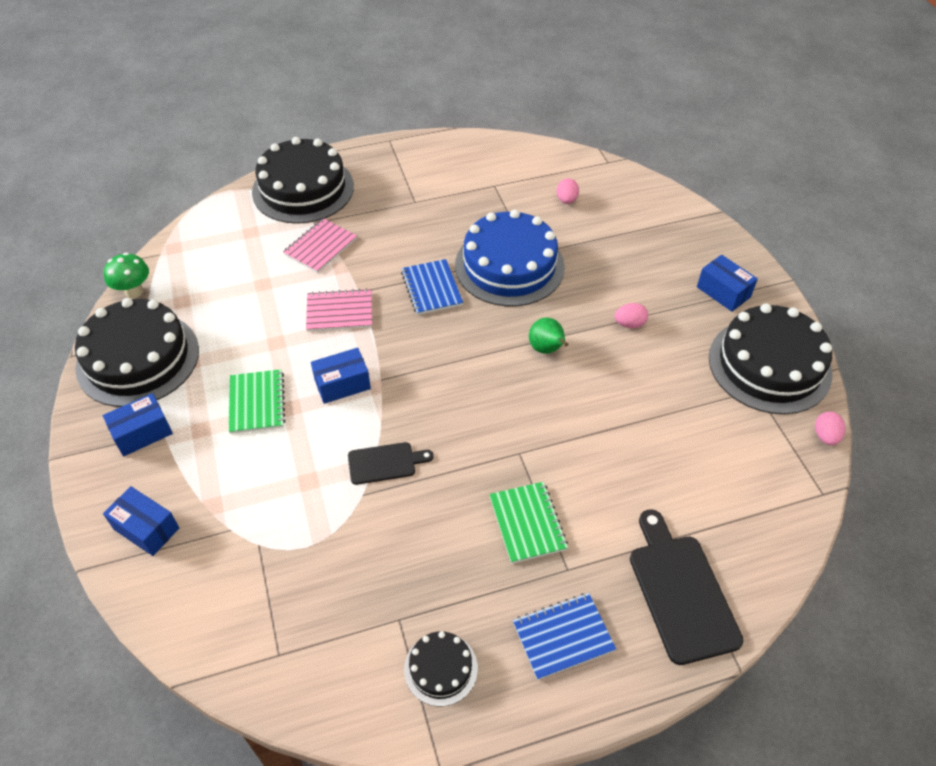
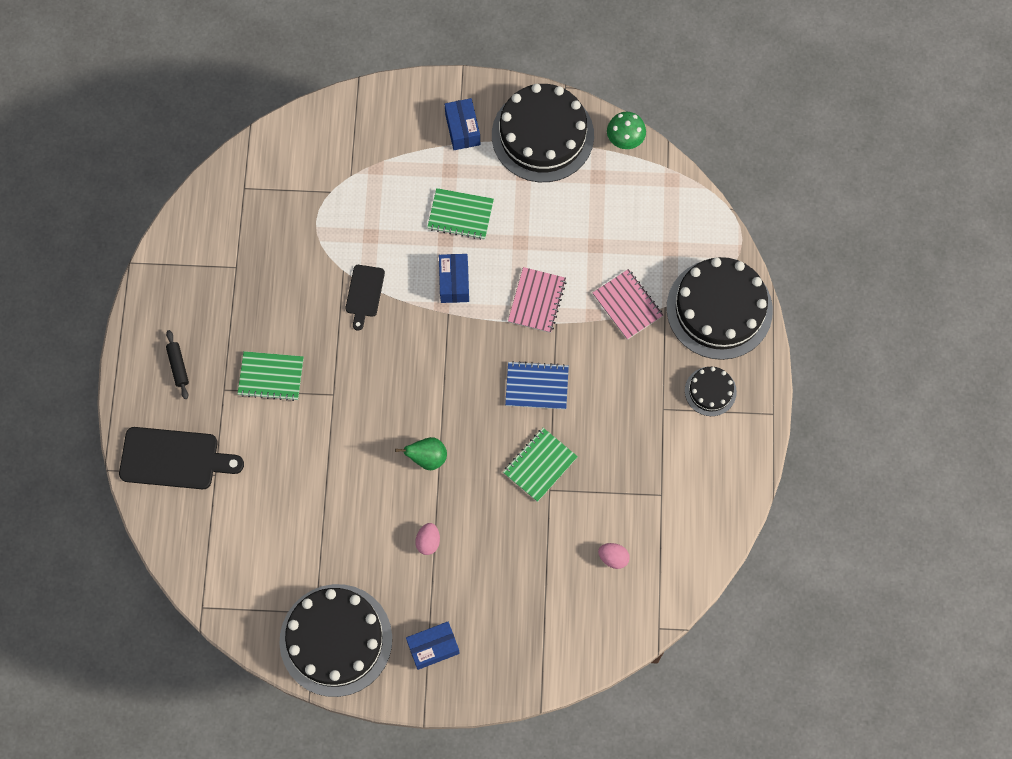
camera: 110 degrees right, 20 degrees up
blue box [103,486,179,556] -> none
black cake [404,631,478,707] -> black cake moved to [685,367,737,416]
blue cake [455,210,565,306] -> green notebook [503,428,578,502]
blue notebook [513,593,616,680] -> black rolling pin [166,330,189,399]
pink egg [815,412,845,445] -> none

